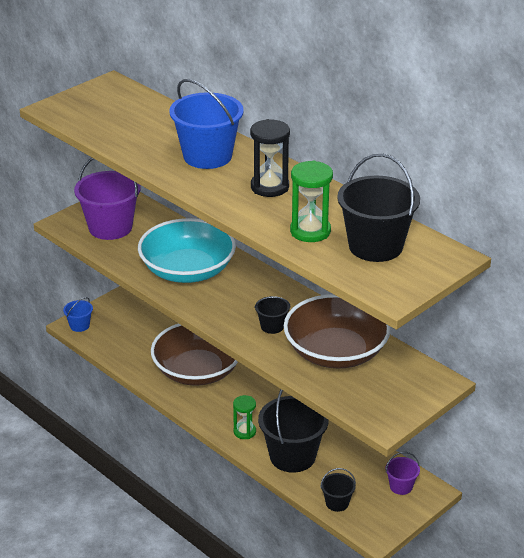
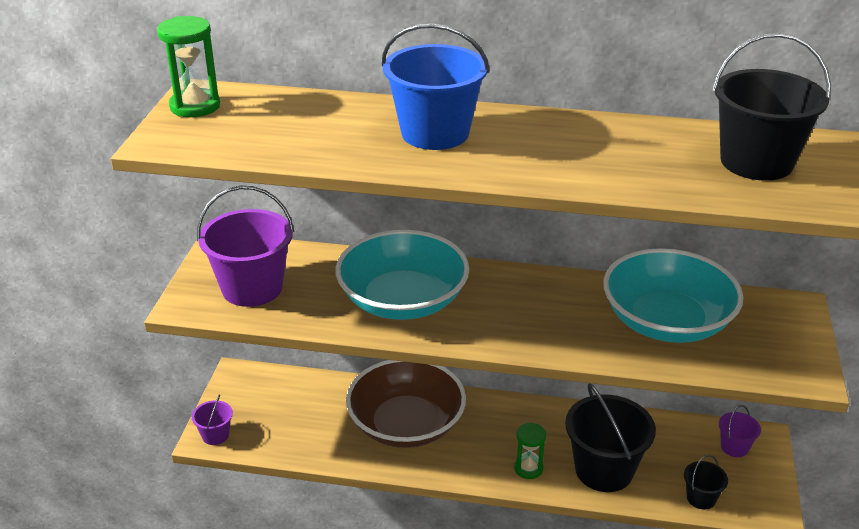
camera: 35 degrees left, 0 degrees up
blue bucket [63,297,93,332] -> purple bucket [192,394,233,445]
black hourglass [250,119,290,197] -> none
black bucket [254,296,290,334] -> none
brown bowl [284,294,391,368] -> turquoise bowl [603,248,743,343]
green hourglass [290,160,333,242] -> green hourglass moved to [157,16,220,117]

